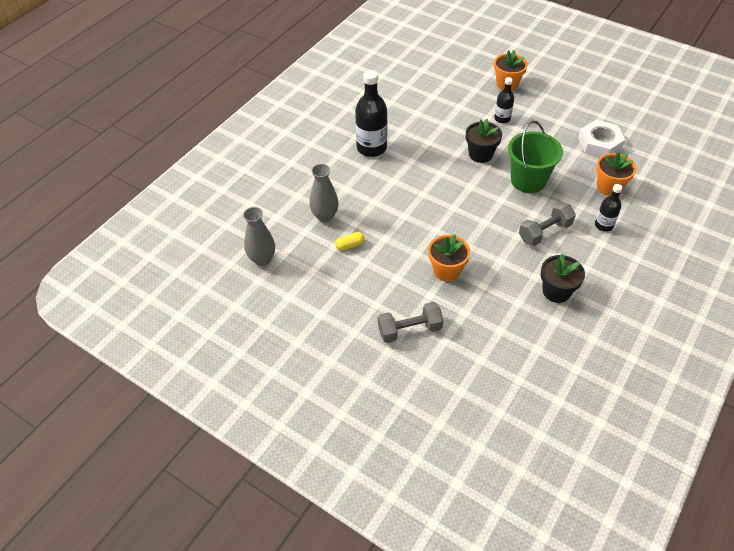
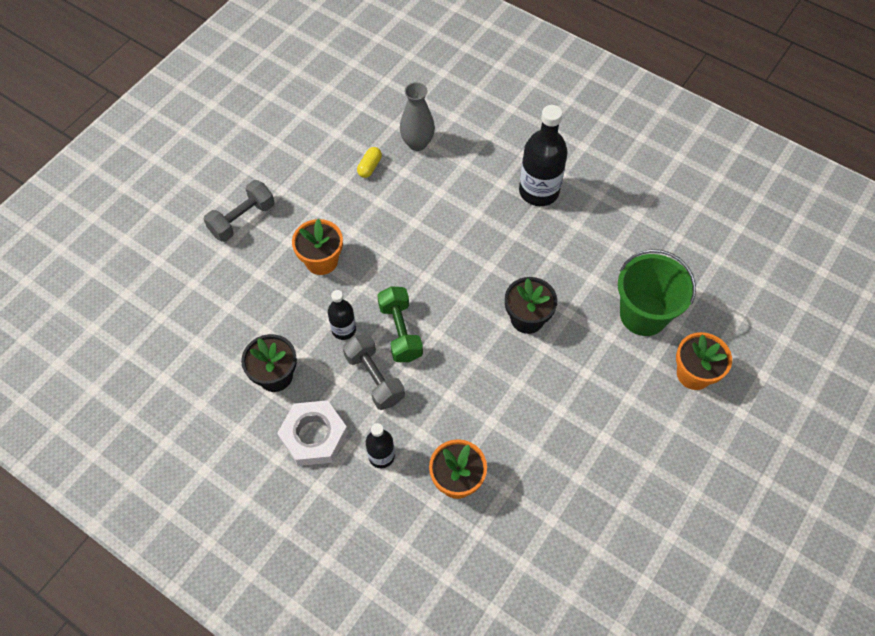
camera: 90 degrees right, 10 degrees up
grey vase [243,207,275,266] -> none
yellow capsule [335,232,365,251] -> yellow capsule turned 45 degrees clockwise [357,147,382,178]
grey dumbbell [378,302,443,343] -> grey dumbbell turned 60 degrees clockwise [204,180,275,242]
black bottle [494,77,514,123] -> black bottle moved to [328,290,356,340]
green bucket [508,121,563,193] -> green bucket moved to [618,249,696,336]
white nut [578,120,625,157] -> white nut moved to [277,400,348,466]
none -> green dumbbell [377,286,423,362]

